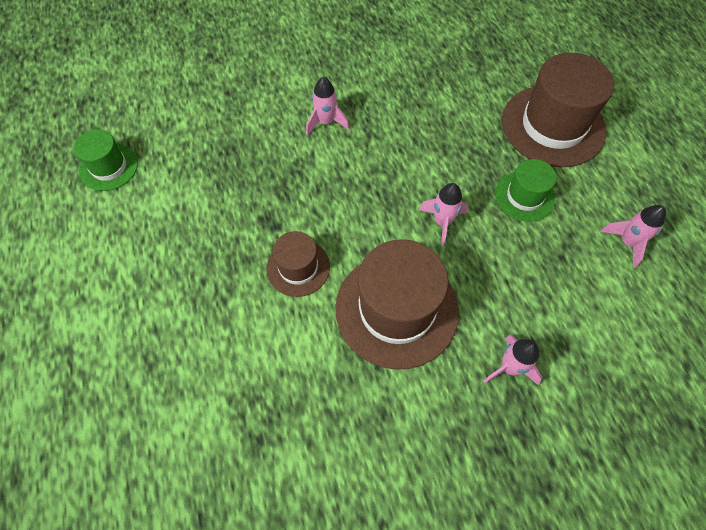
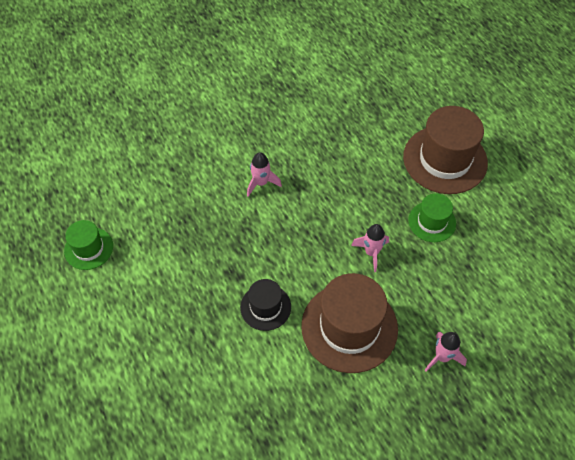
camera: 10 degrees left, 5 degrees down
brown hat [267,231,330,297] -> black hat [240,279,291,331]
pink rocket [600,205,666,268] -> none

